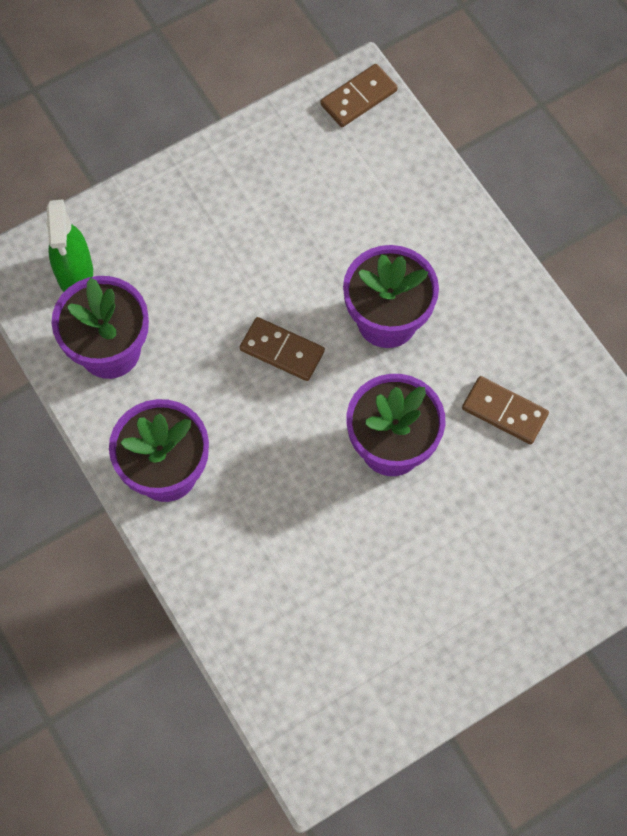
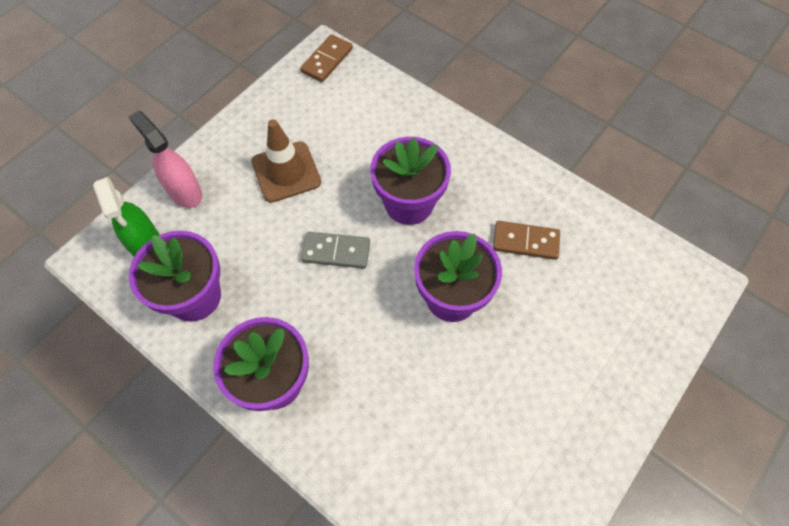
camera: 20 degrees left, 5 degrees down
brown domino [240,317,325,381] -> grey domino [301,232,370,269]
none -> pink spray bottle [129,111,202,208]
none -> brown traffic cone [251,119,321,203]

